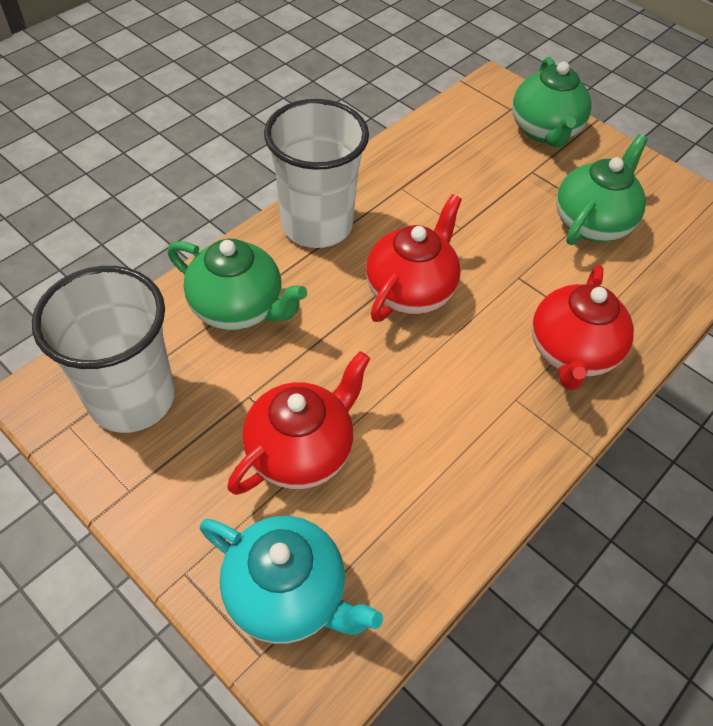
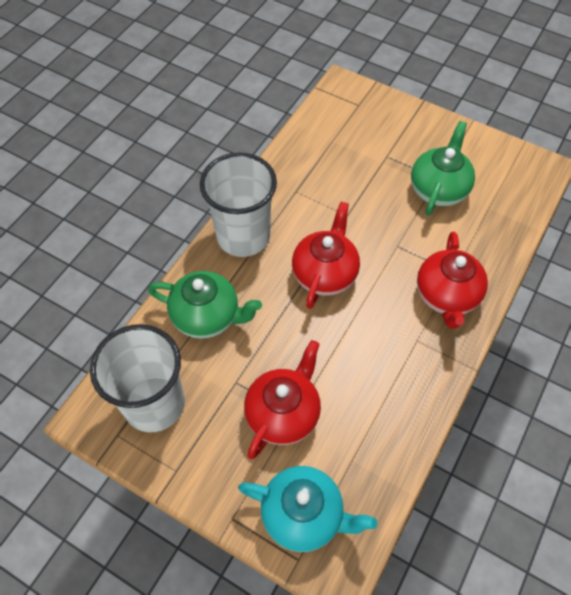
camera: 10 degrees left, 5 degrees up
green teapot [512,57,591,148] -> none

